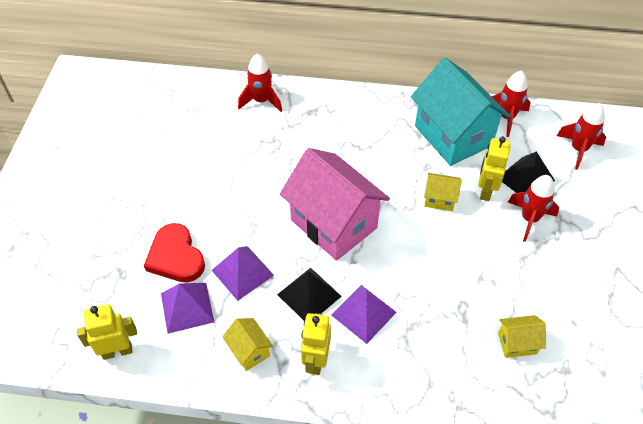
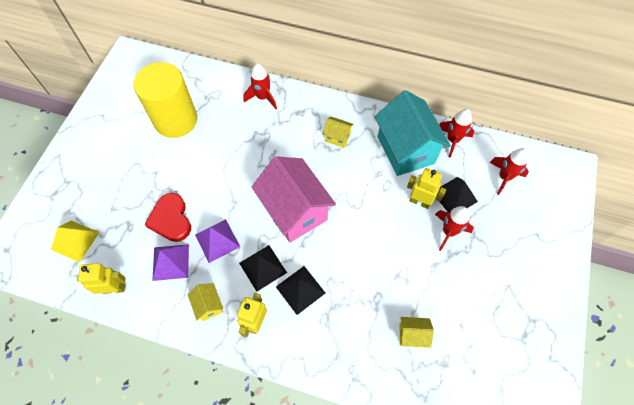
camera: 10 degrees right, 10 degrees up
purple pyramid [331,285,397,344] -> black pyramid [276,266,325,315]
yellow house [424,173,462,211] -> yellow house moved to [323,117,354,148]
yellow robot [478,136,511,201] -> yellow robot turned 90 degrees clockwise [407,168,446,209]
none -> yellow pyramid [51,221,99,262]
none -> yellow cylinder [134,62,197,138]

